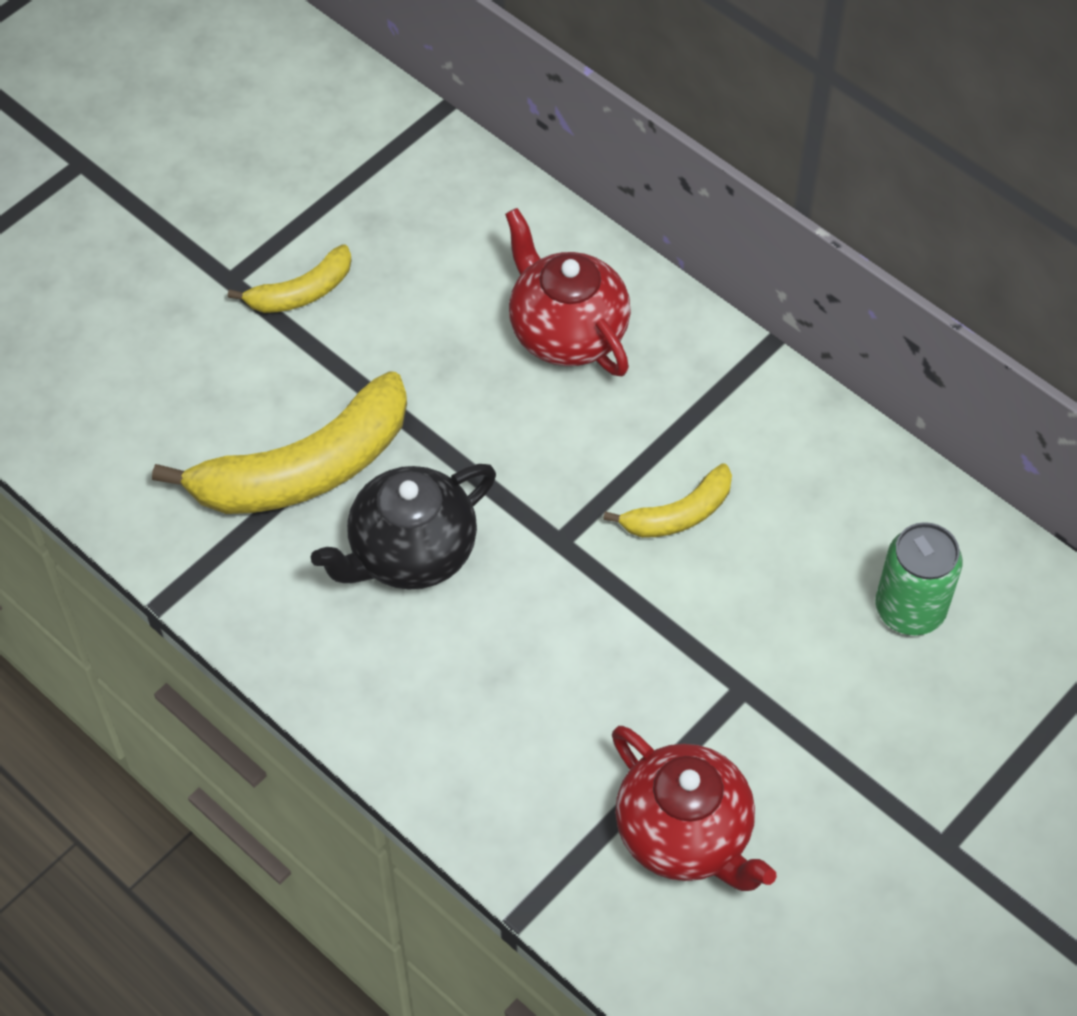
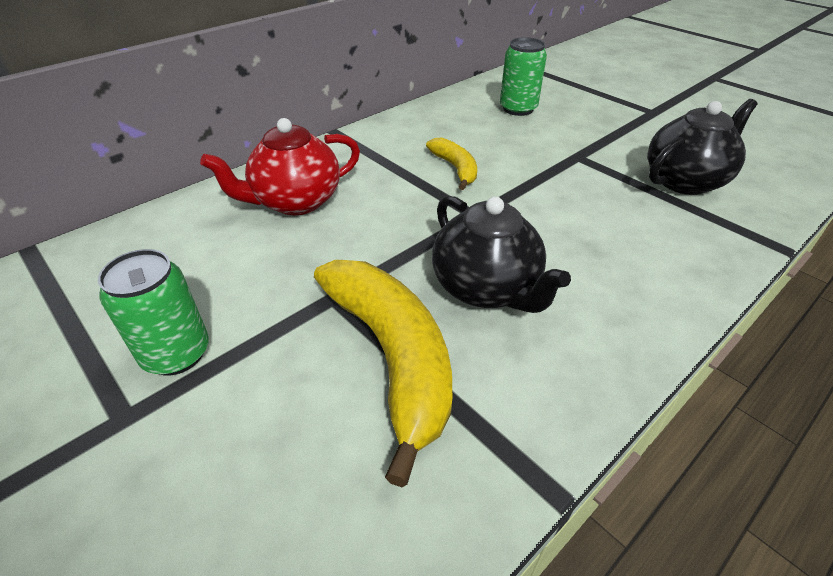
camera: 85 degrees left, 15 degrees down
yellow banana [228,244,352,313] -> green can [98,249,209,376]
red teapot [612,726,777,891] -> black teapot [648,99,757,195]

